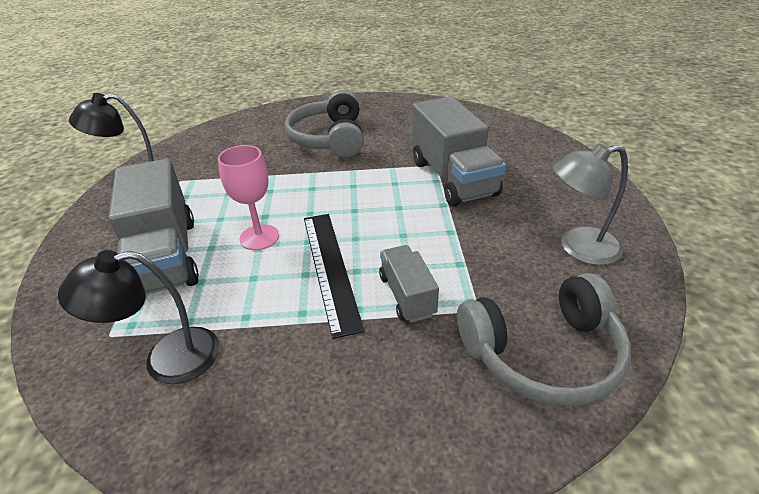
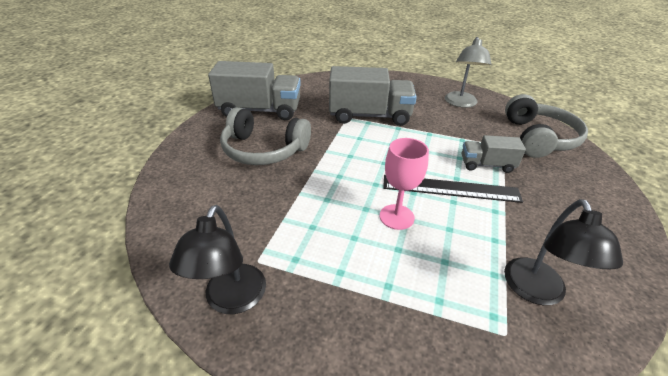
camera: 70 degrees left, 0 degrees up
grey truck [109,159,199,294] -> grey truck moved to [208,61,301,120]

